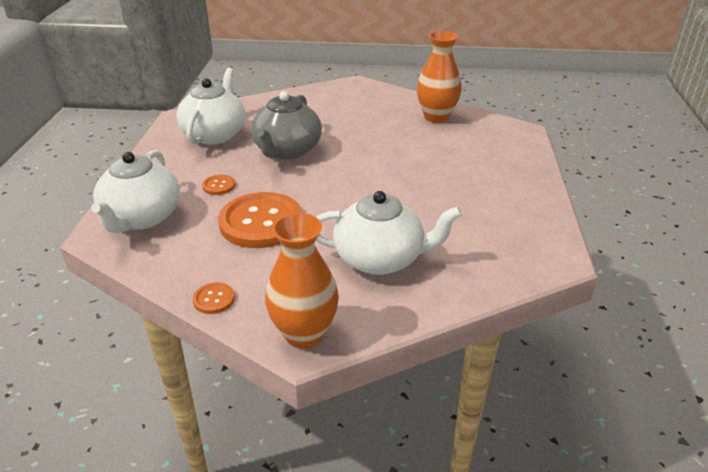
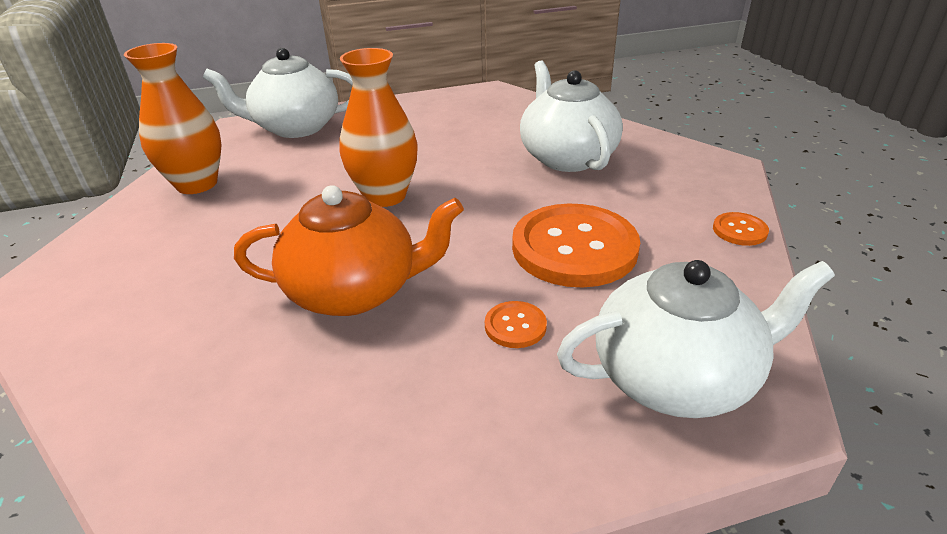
camera: 110 degrees left, 0 degrees up
white teapot [176,68,246,145] -> white teapot moved to [203,48,353,138]
grey teapot [251,91,322,159] -> orange teapot [234,185,464,316]
orange vase [265,213,339,349] -> orange vase moved to [340,48,418,207]

